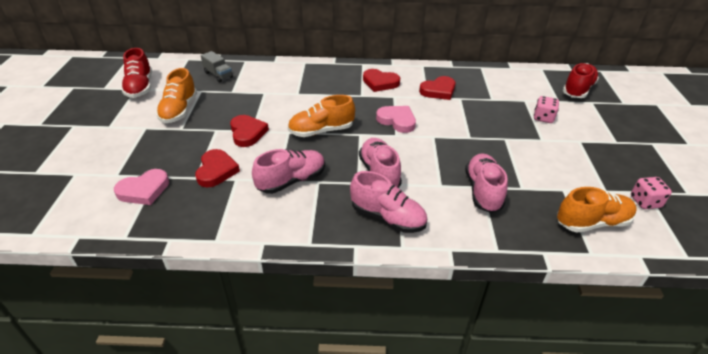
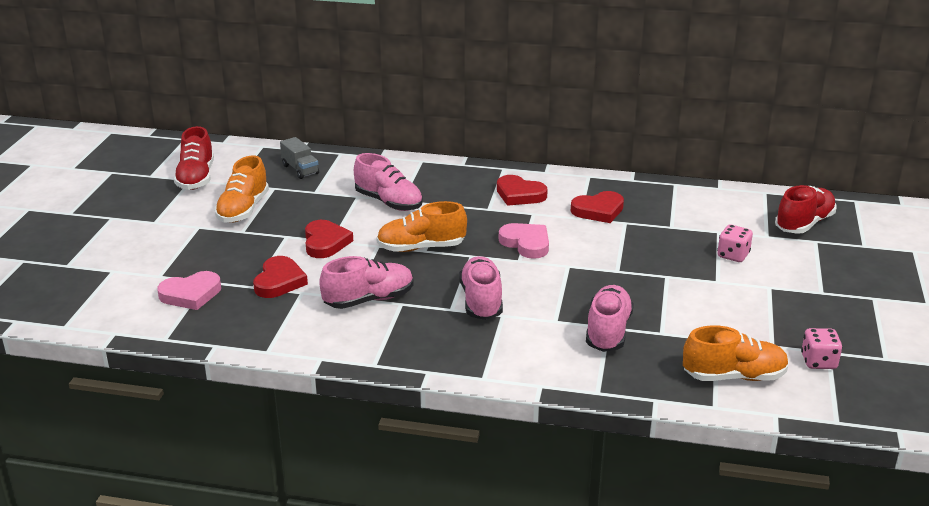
camera: 10 degrees right, 10 degrees down
pink shoe [350,171,427,233] -> pink shoe moved to [354,153,423,211]

